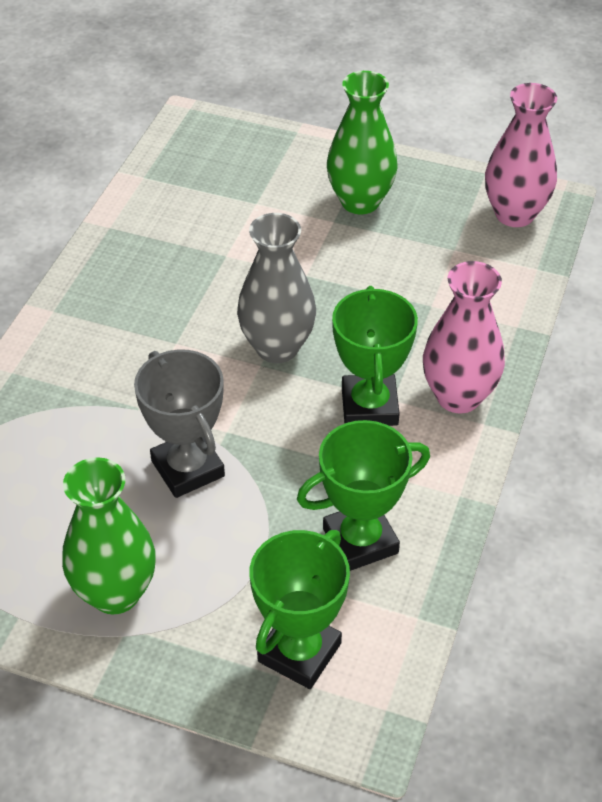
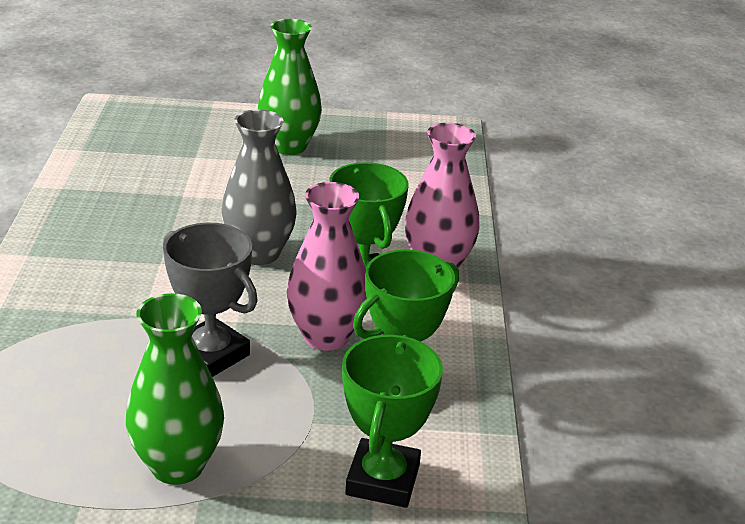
camera: 20 degrees left, 15 degrees down
pink vase [485,83,557,227] -> pink vase moved to [287,182,367,351]

